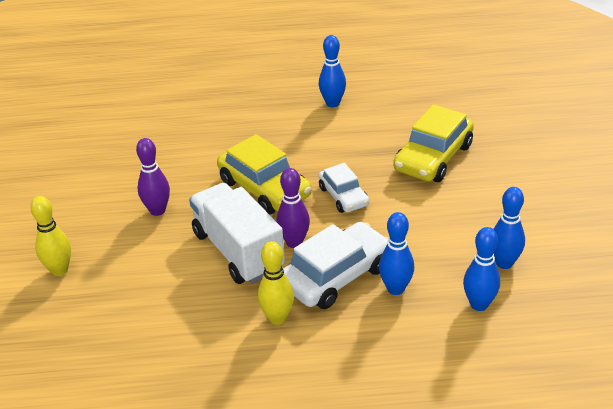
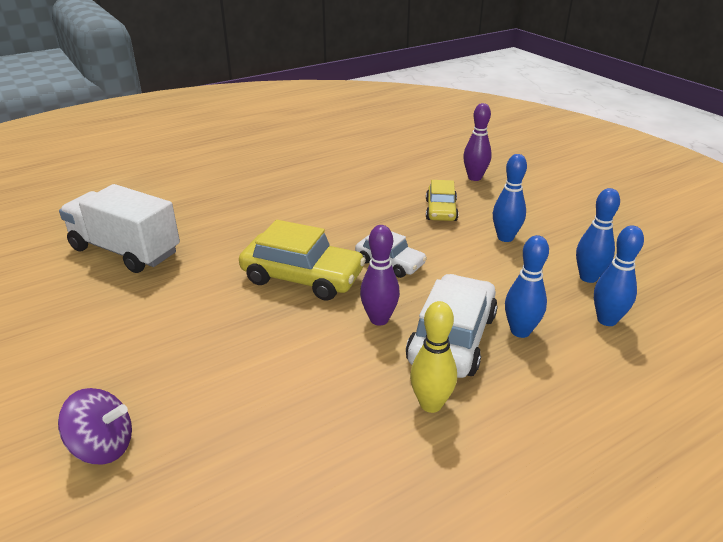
camera: 30 degrees left, 5 degrees down
yellow bowling pin [30,196,71,276] -> purple spinning top [58,388,132,464]
purple bowling pin [136,138,170,216] -> purple bowling pin moved to [463,103,492,181]
white truck [189,183,285,284] -> white truck moved to [59,184,180,273]
blue bowling pin [319,35,346,107] -> blue bowling pin moved to [493,154,527,242]
yellow car [393,104,474,182] -> yellow car [426,180,458,221], size x0.61

